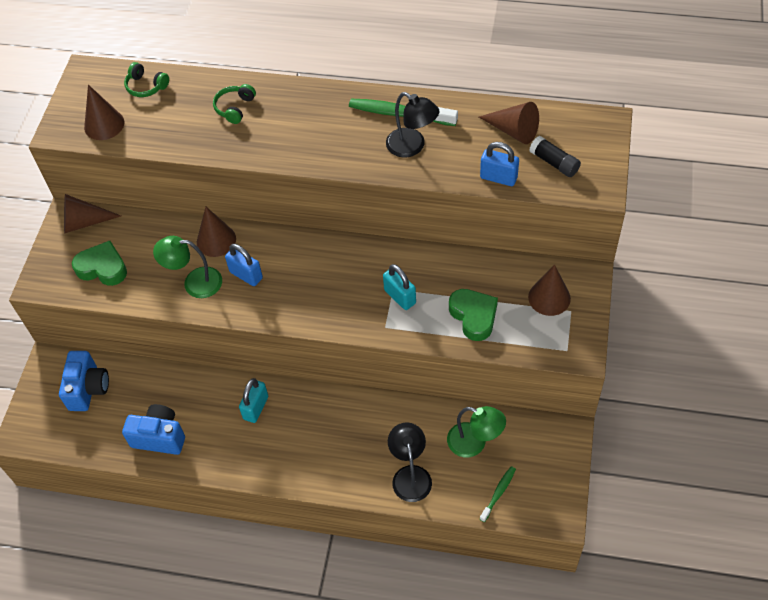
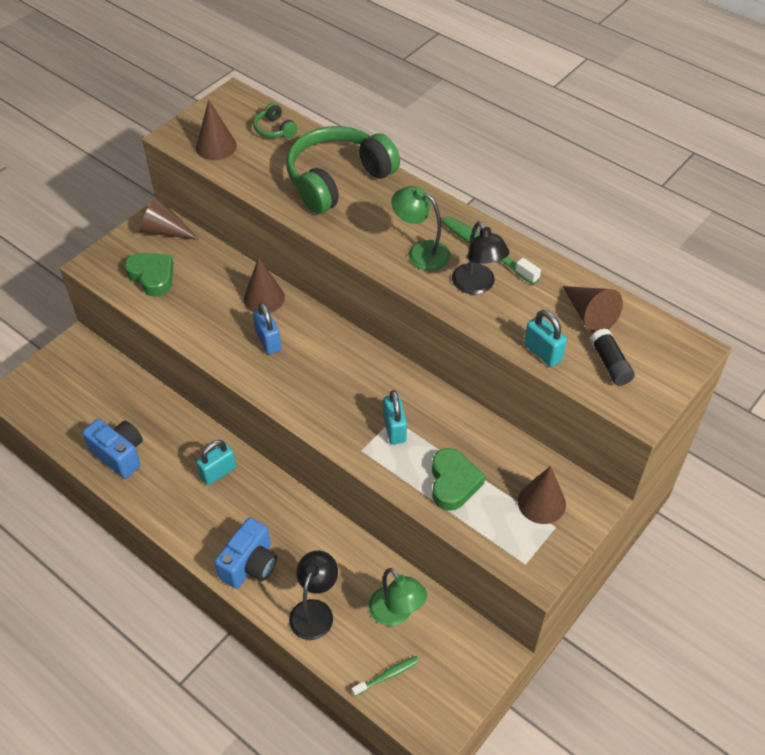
camera: 25 degrees right, 5 degrees down
blue camera [59,351,109,411] -> blue camera moved to [215,518,277,589]
green lamp [153,236,222,298] -> green lamp moved to [392,186,450,270]
green headphones [213,84,256,124] -> green headphones [287,126,400,214], size x2.36
blue padlock [480,142,519,186] -> turquoise padlock [524,310,567,367]

